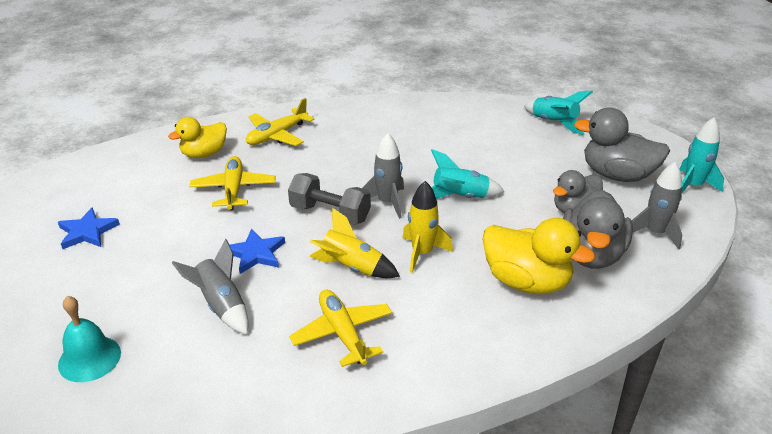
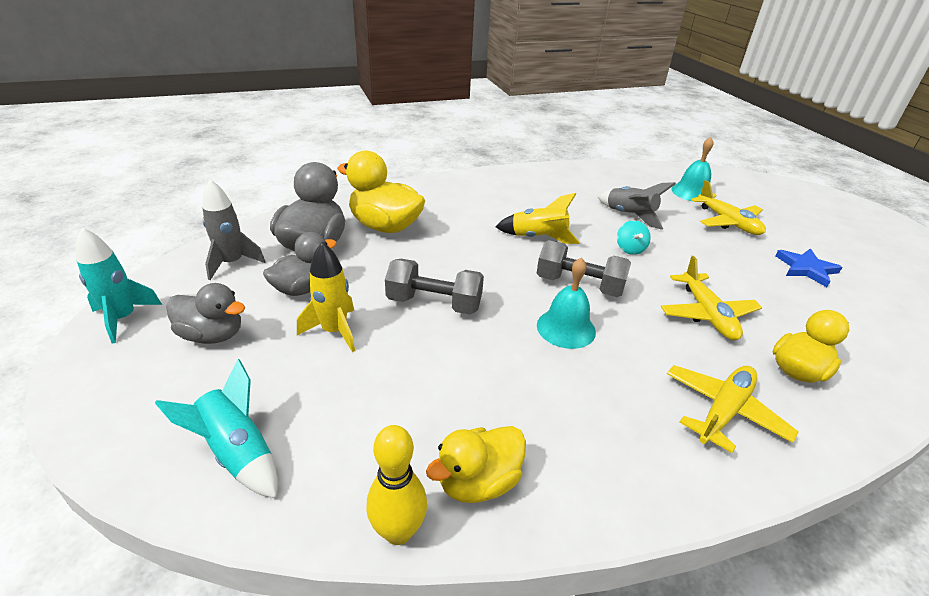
camera: 175 degrees right, 0 degrees up
blue star [230,228,285,274] -> turquoise spinning top [617,220,651,255]
yellow plane [289,290,392,367] -> yellow plane moved to [691,180,766,235]
grey rocket [362,133,404,219] -> none
yellow rocket [402,181,453,273] -> yellow rocket moved to [297,242,355,352]
turquoise rocket [431,149,505,199] -> grey dumbbell [385,259,484,315]
grey duck [574,108,670,182] -> grey duck [166,283,245,344], size x0.66
none -> yellow bowling pin [366,425,427,545]
none -> yellow duck [426,426,526,503]
none -> turquoise bell [537,257,596,349]

